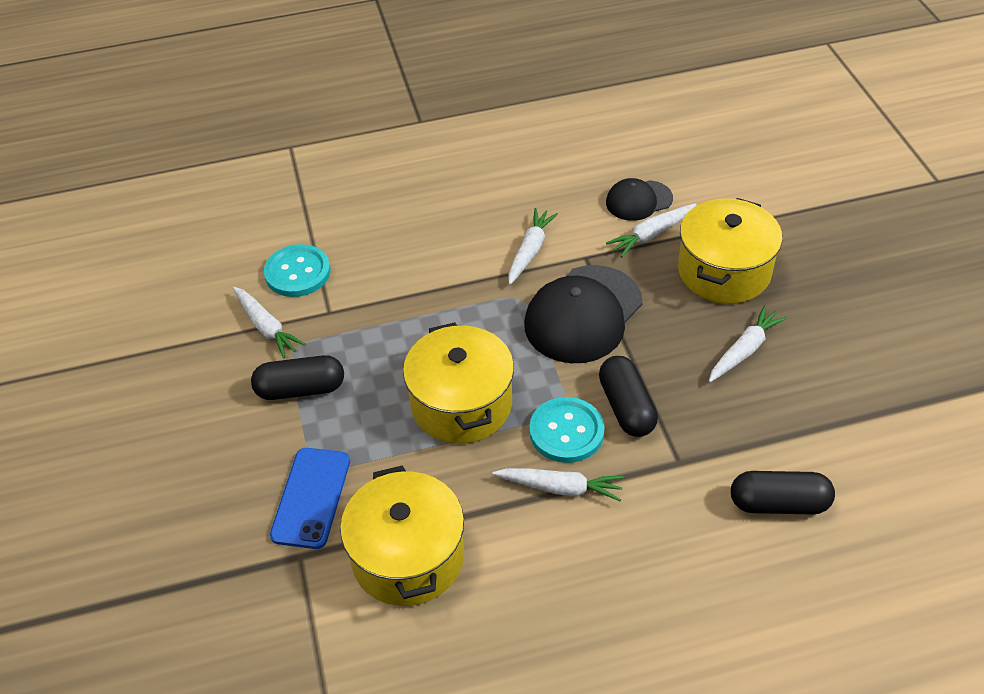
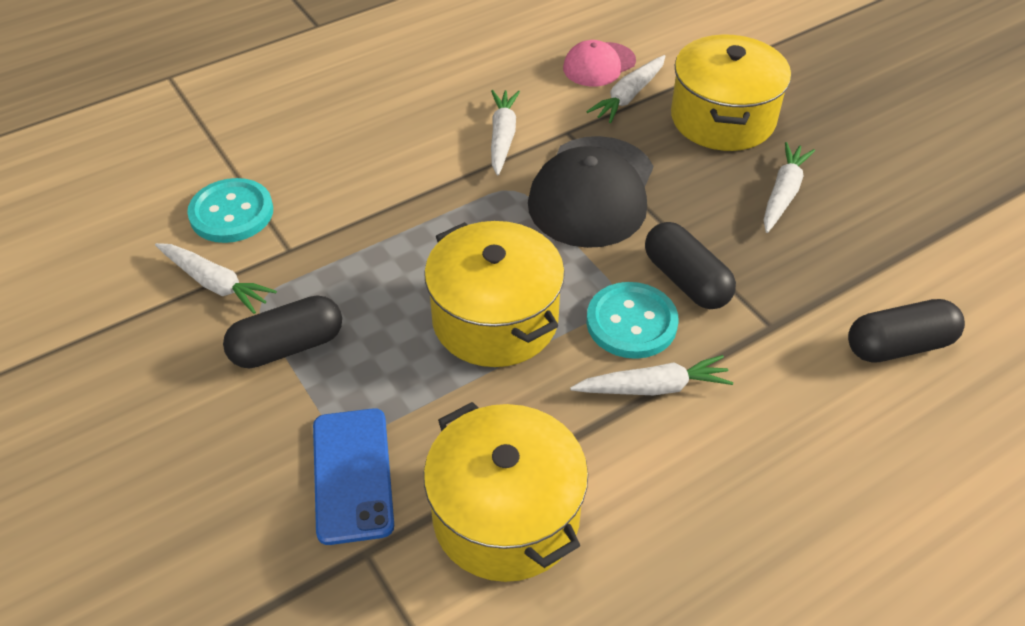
camera: 20 degrees left, 0 degrees up
black cap [606,178,673,221] -> pink cap [563,40,636,86]

